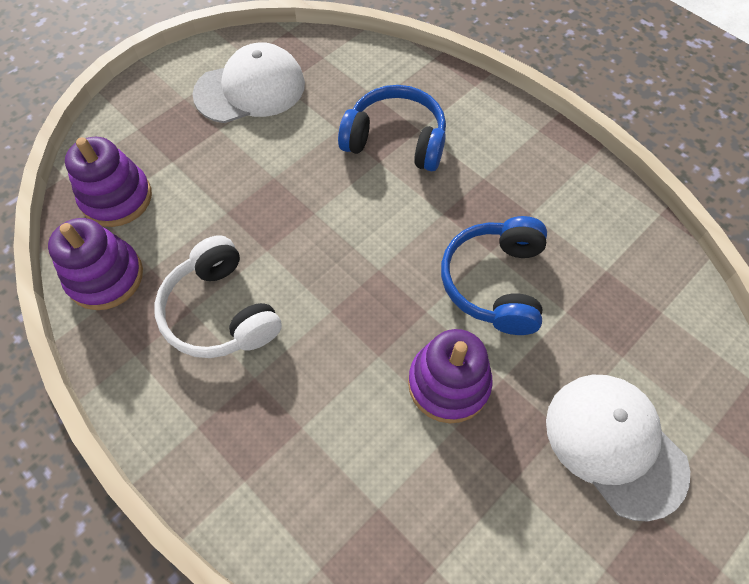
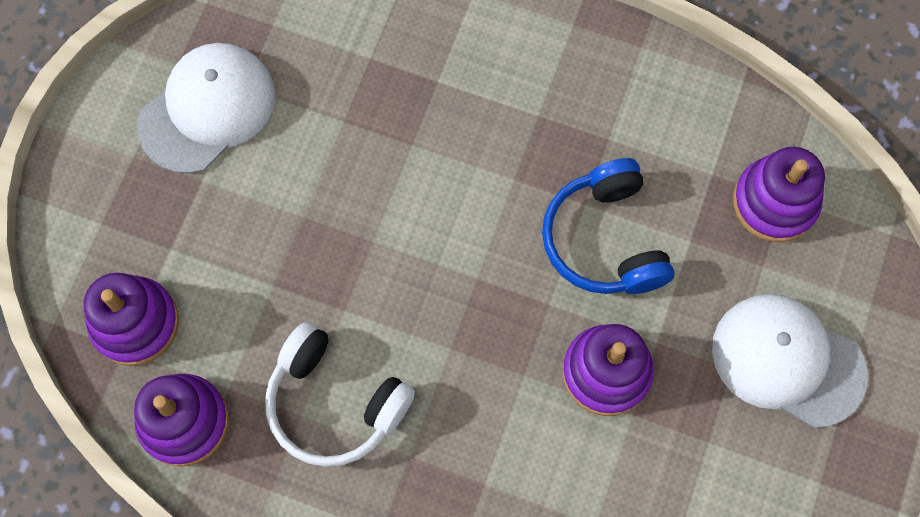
camera: 25 degrees left, 10 degrees up
blue headphones [338,85,446,171] -> none
none -> purple stacking toy [733,147,825,242]

